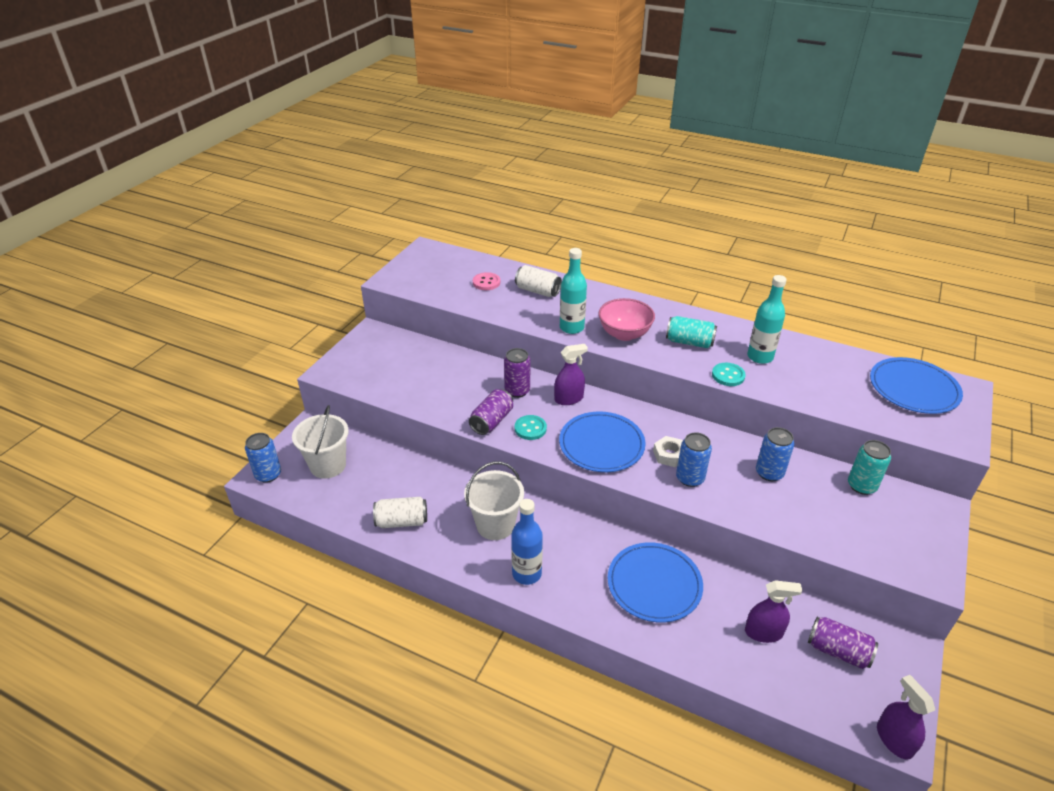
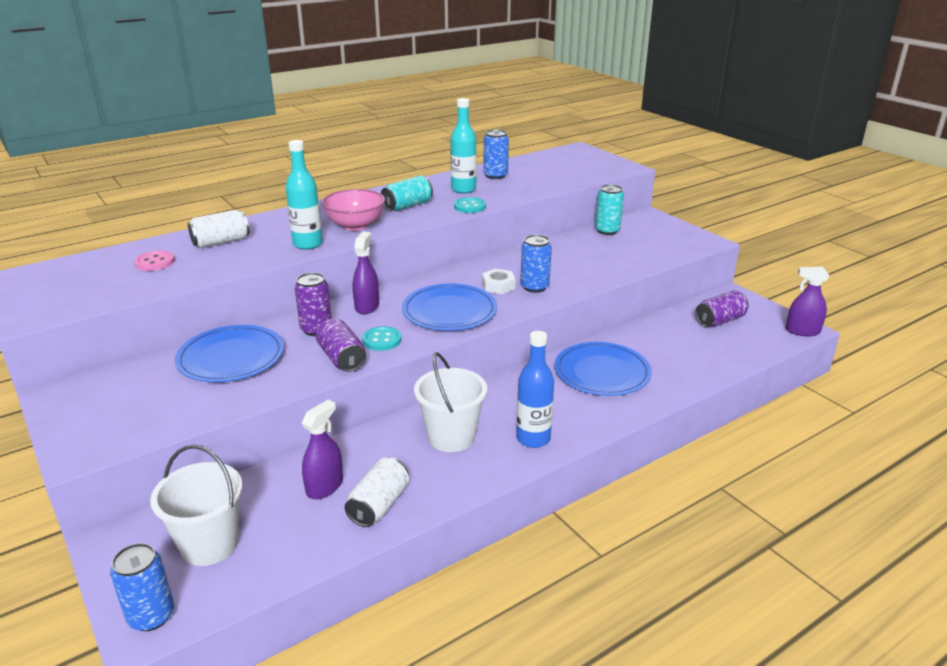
camera: 60 degrees left, 10 degrees down
purple spray bottle [745,580,802,643] -> purple spray bottle moved to [302,400,343,499]
blue can [756,427,794,481] -> blue can moved to [483,130,509,179]
blue plate [870,357,963,414] -> blue plate moved to [175,325,284,382]

